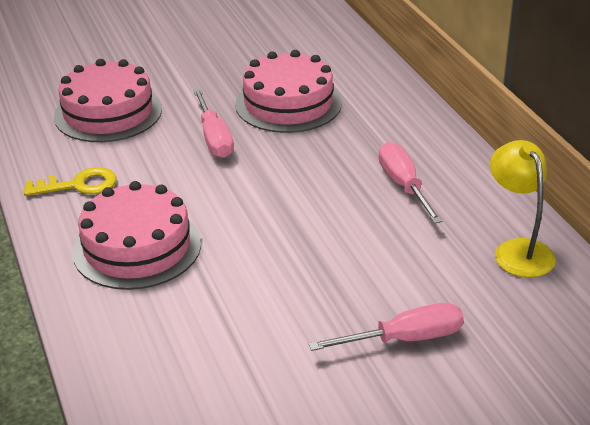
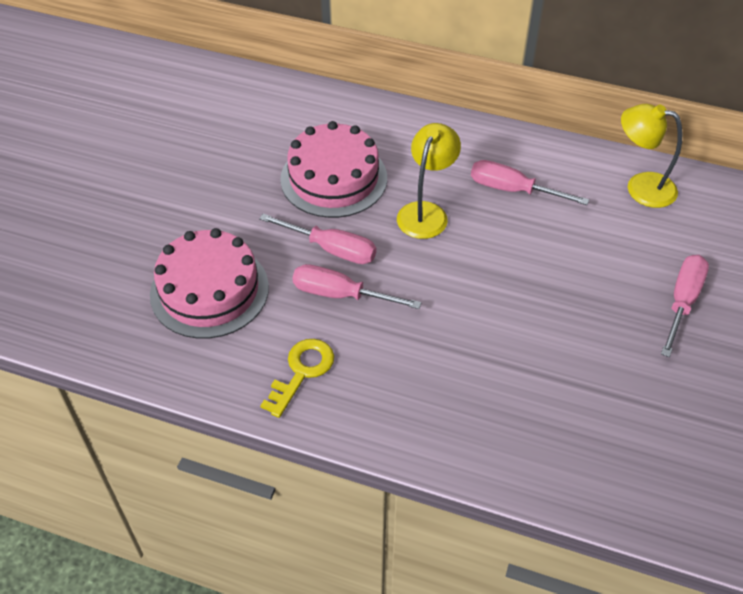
camera: 50 degrees left, 15 degrees up
pink cake [72,181,201,290] -> none
none -> pink screwdriver [293,264,422,309]
none -> yellow lamp [397,123,461,239]

